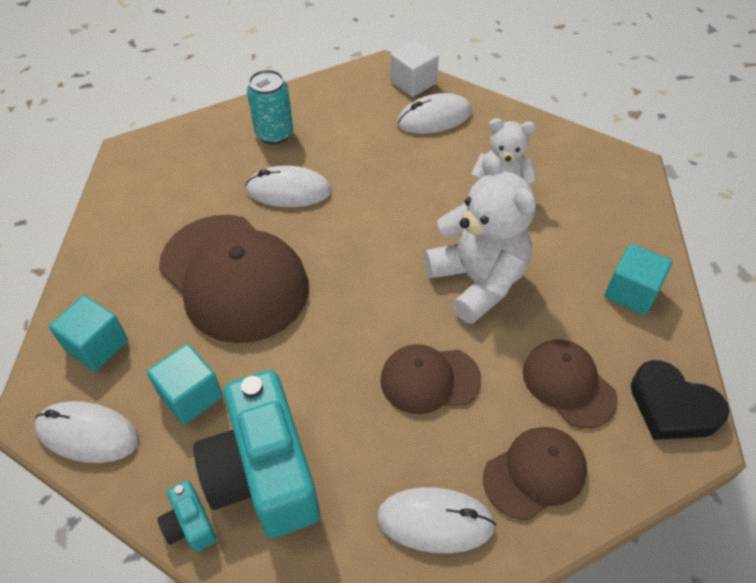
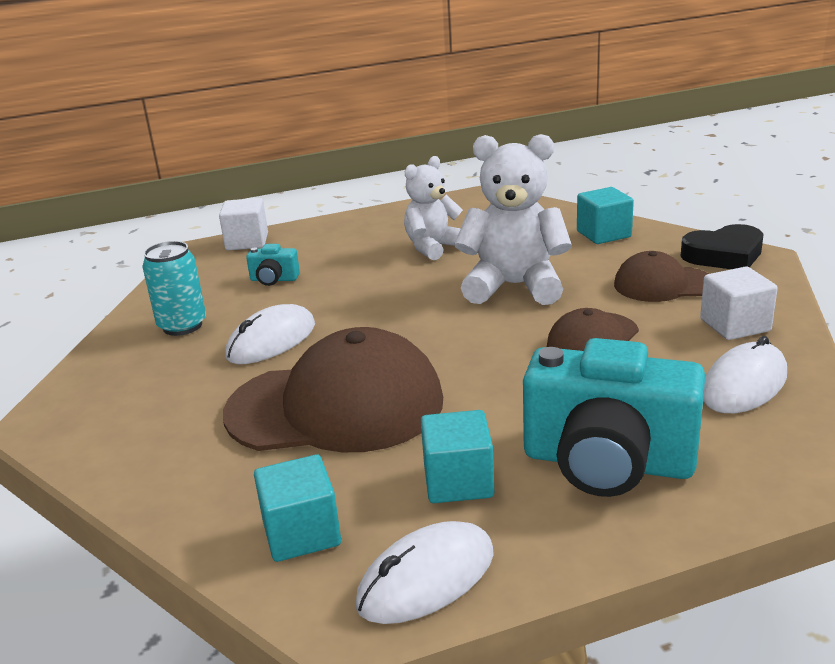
camera: 50 degrees left, 25 degrees down
turquoise camera [157,480,217,552] -> turquoise camera moved to [246,244,300,286]
white mouse [397,93,472,134] -> none
brown cap [483,427,587,520] -> white cube [700,266,778,340]

